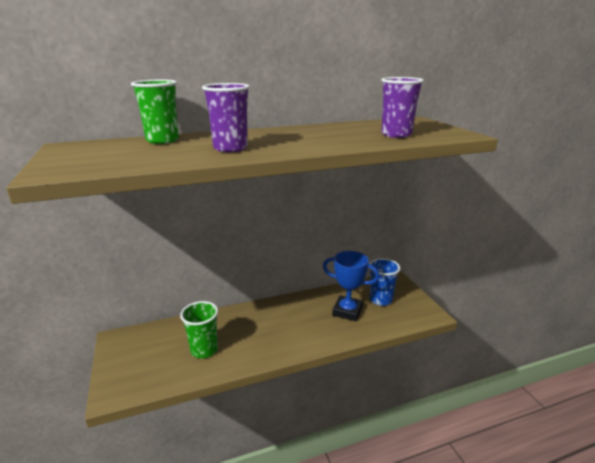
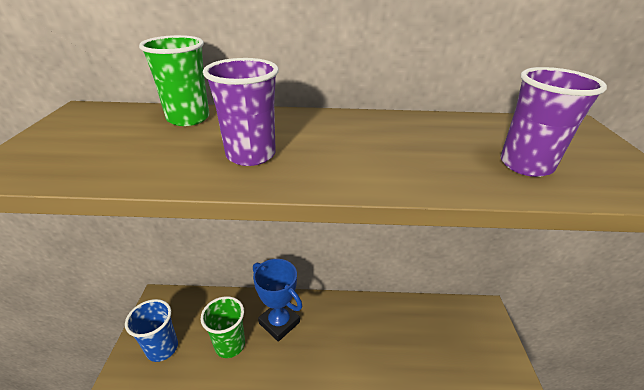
camera: 20 degrees right, 10 degrees up
blue trophy [323,251,379,321] -> blue trophy moved to [253,259,302,342]
blue cup [369,258,400,306] -> blue cup moved to [125,299,178,362]

